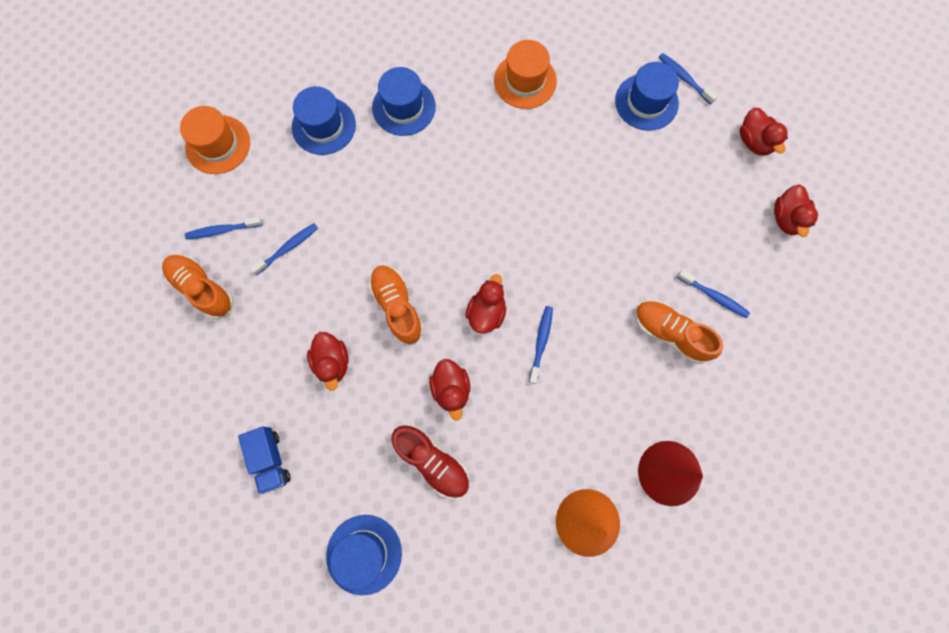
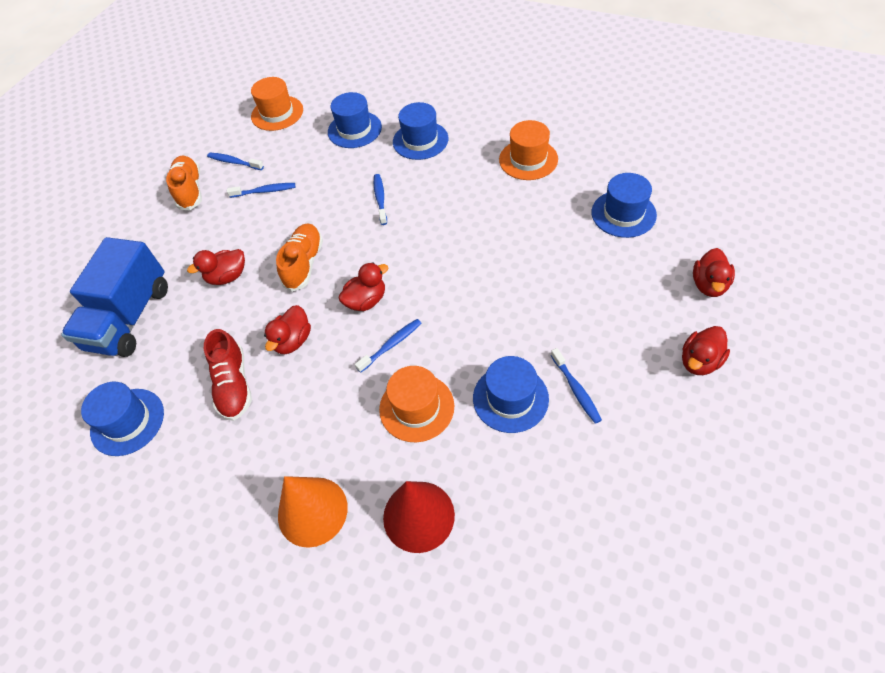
camera: 40 degrees right, 20 degrees down
blue truck [238,427,290,495] -> blue truck [61,237,168,357], size x1.94
red duck [307,332,349,391] -> red duck turned 45 degrees clockwise [187,249,245,285]
orange shoe [635,301,723,364] -> blue hat [473,356,549,433]
blue toothbrush [659,53,718,105] -> blue toothbrush moved to [374,174,387,225]
none -> orange hat [379,366,454,442]

